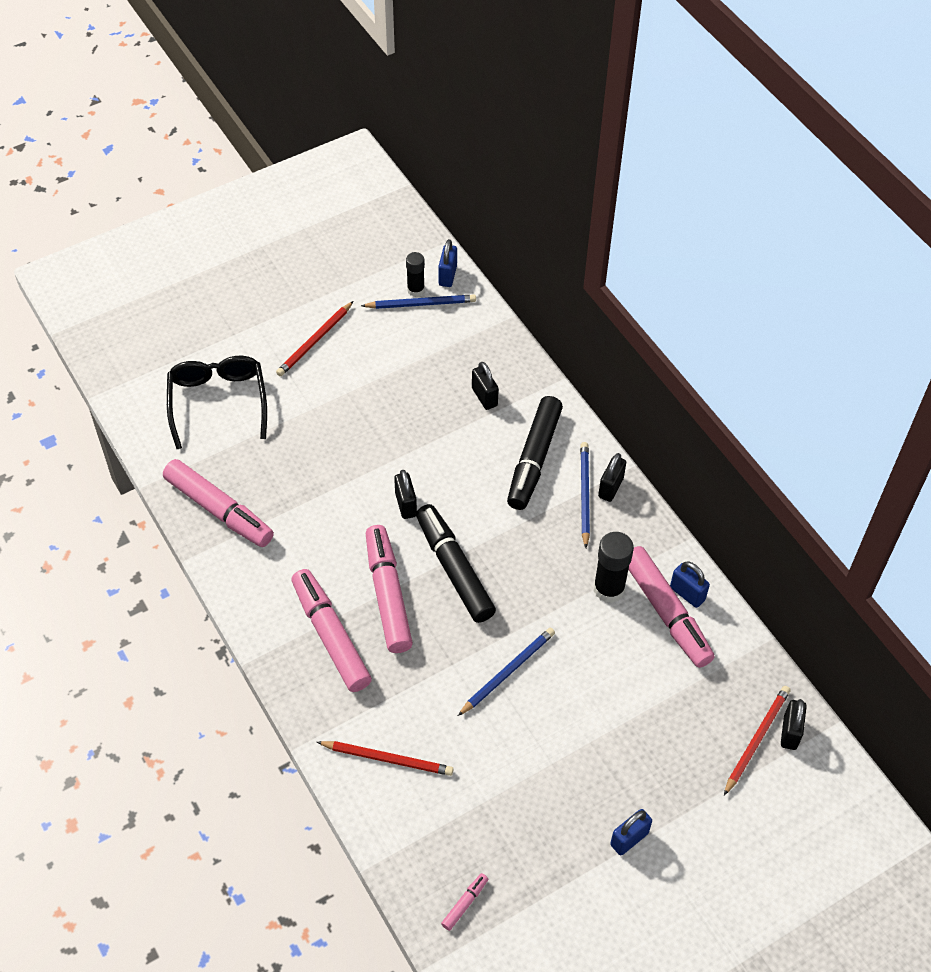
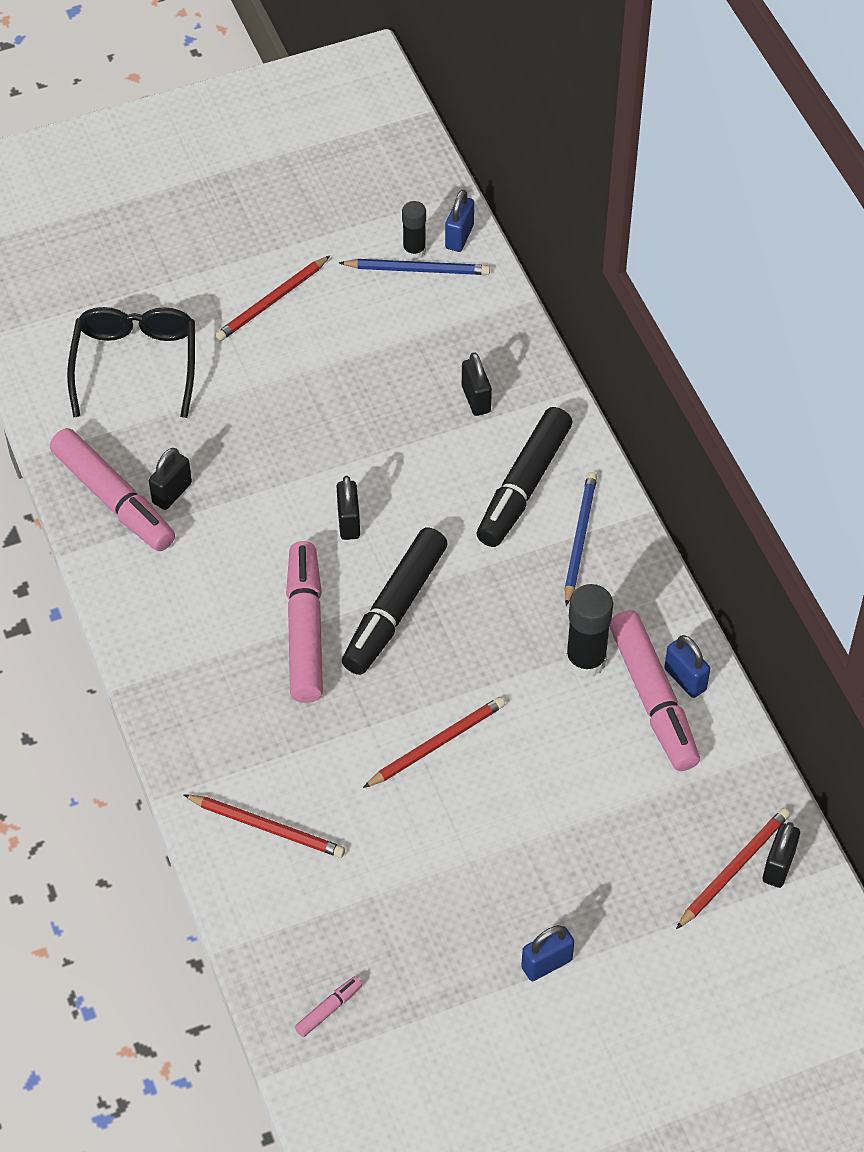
camera: 10 degrees right, 0 degrees up
pink marker [291,569,372,692] -> none
black marker [416,504,496,623] -> black marker turned 135 degrees counterclockwise [342,528,448,675]
blue pencil [458,628,555,716] -> red pencil [363,697,505,788]
black padlock [598,453,626,502] -> black padlock moved to [149,448,192,510]

